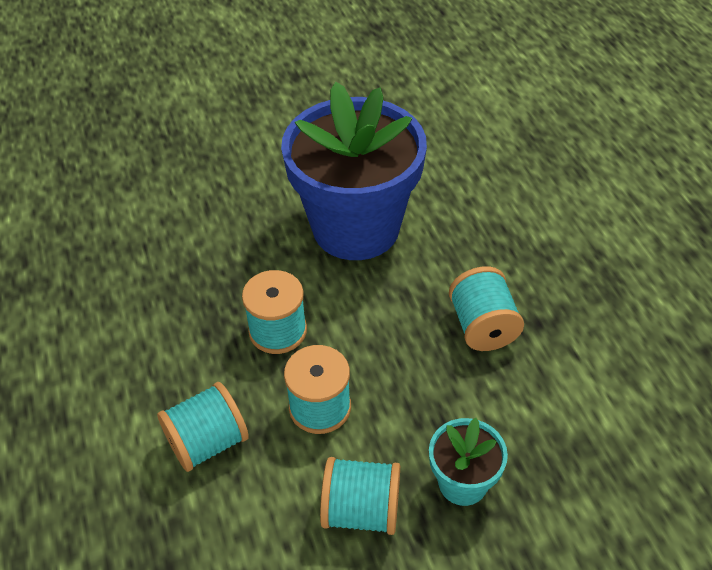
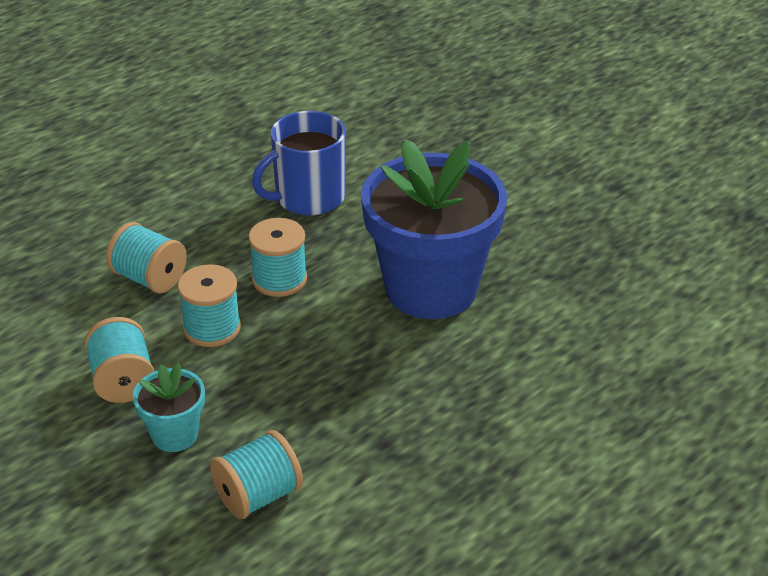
camera: 65 degrees right, 10 degrees down
turquoise spool [449,266,524,351] -> turquoise spool moved to [210,430,303,519]
none -> blue mug [252,111,346,215]

